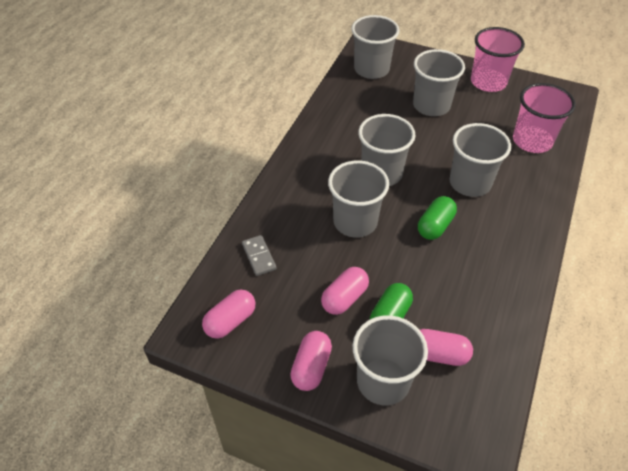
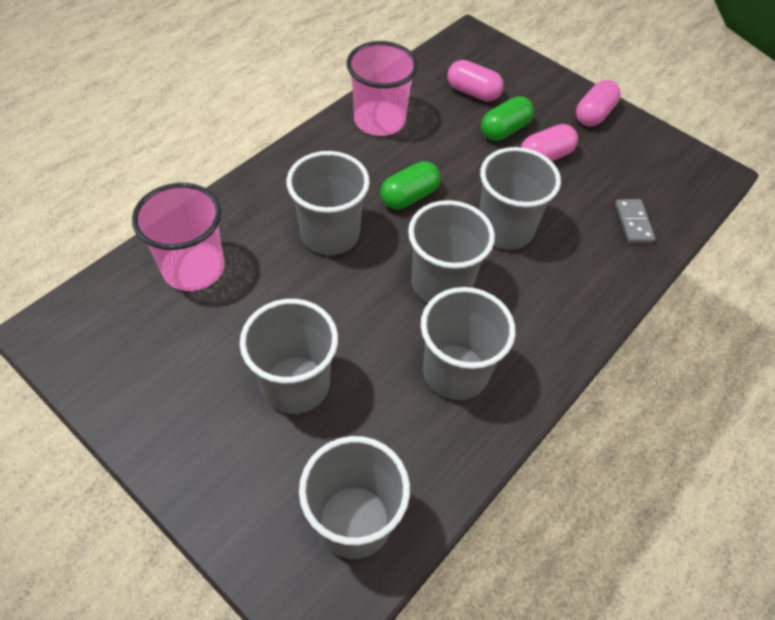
camera: 165 degrees left, 5 degrees up
pink capsule [202,290,255,339] -> none
grey cup [352,315,428,406] -> grey cup moved to [421,287,515,400]
pink cup [471,27,525,92] -> pink cup moved to [347,41,418,136]

